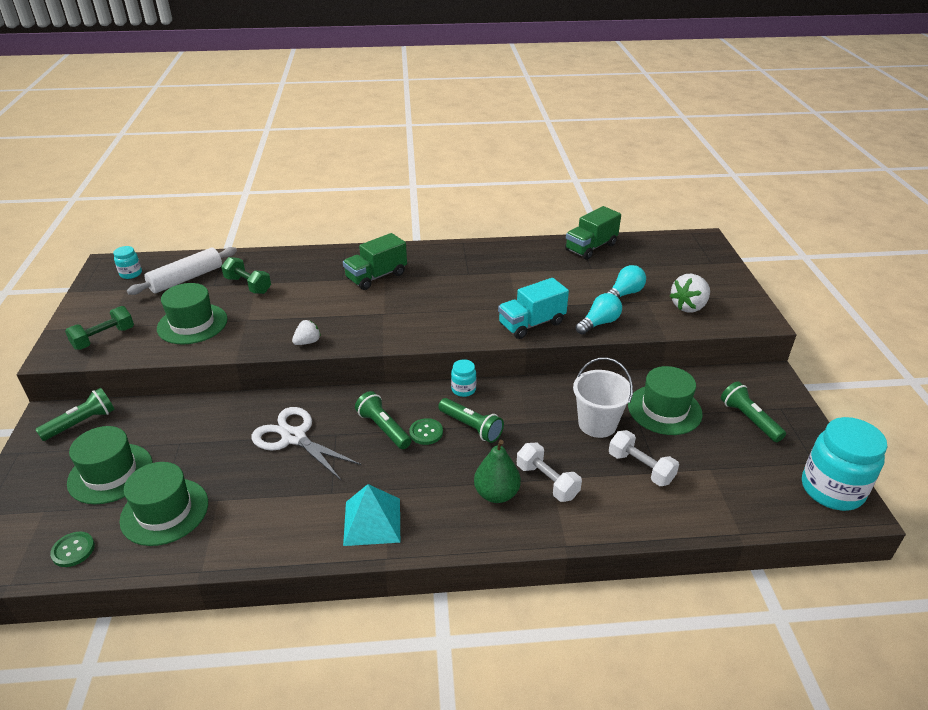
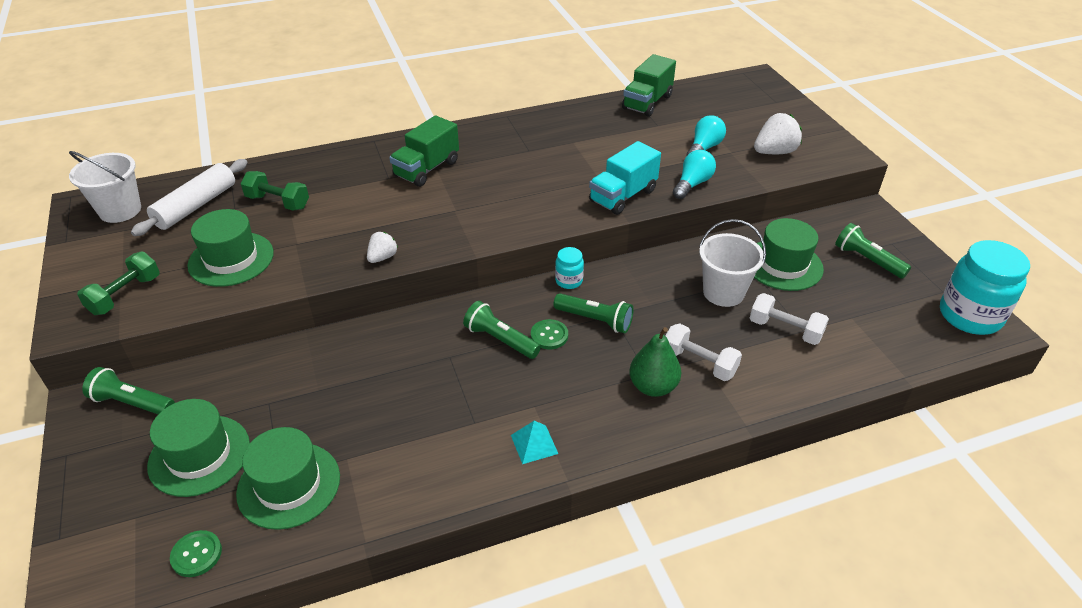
camera: 15 degrees left, 5 degrees up
green flashlight [35,388,115,441] -> green flashlight turned 105 degrees counterclockwise [82,367,175,414]
turquoise jar [113,246,142,279] -> white bucket [69,151,141,223]
white scissors [251,407,361,480] -> none
turquoise pyramid [343,484,400,546] -> turquoise pyramid [511,421,558,464], size x0.60
white strawberry [670,274,710,313] -> white strawberry turned 150 degrees counterclockwise [754,113,802,154]

